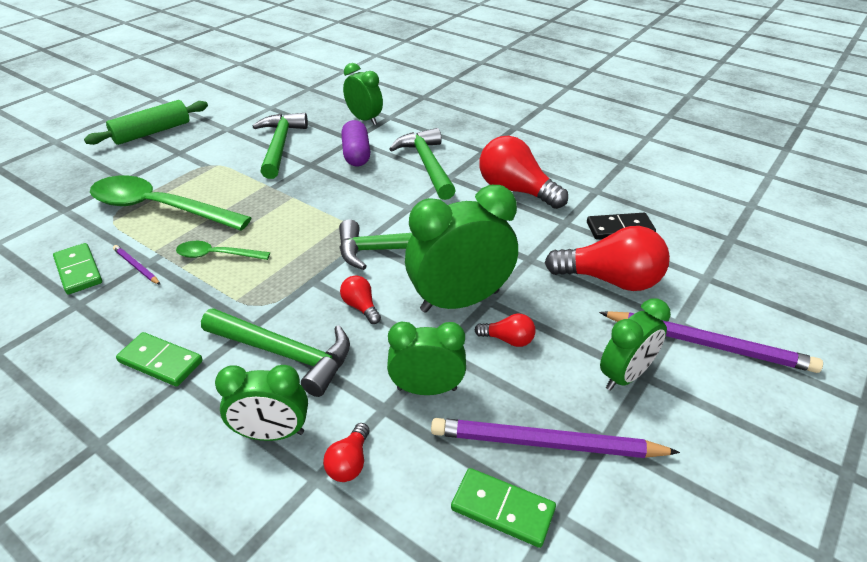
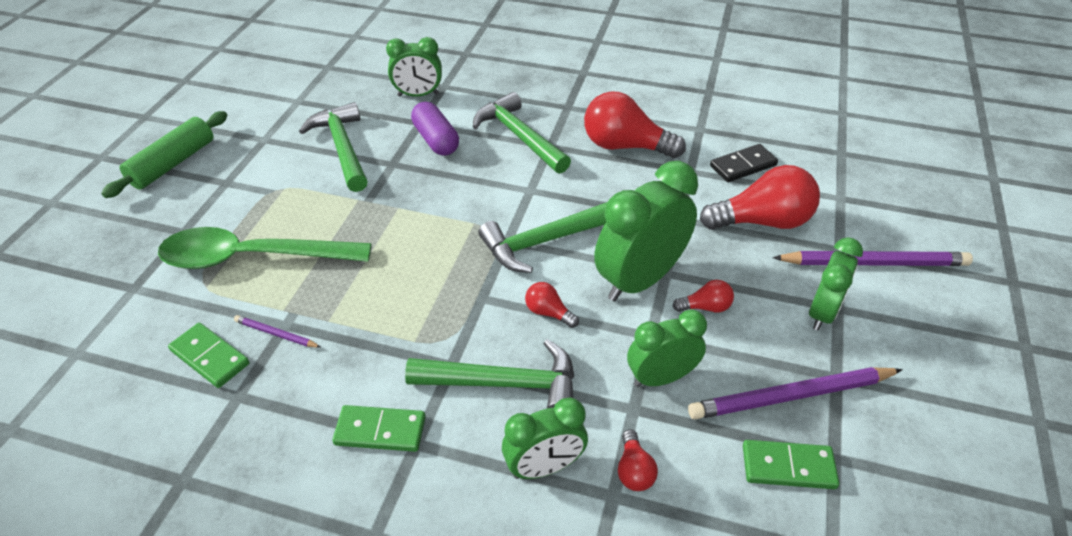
camera: 20 degrees left, 5 degrees up
green spoon [176,241,270,260] -> none
green clock [343,63,383,125] -> green clock turned 150 degrees clockwise [386,37,442,97]

